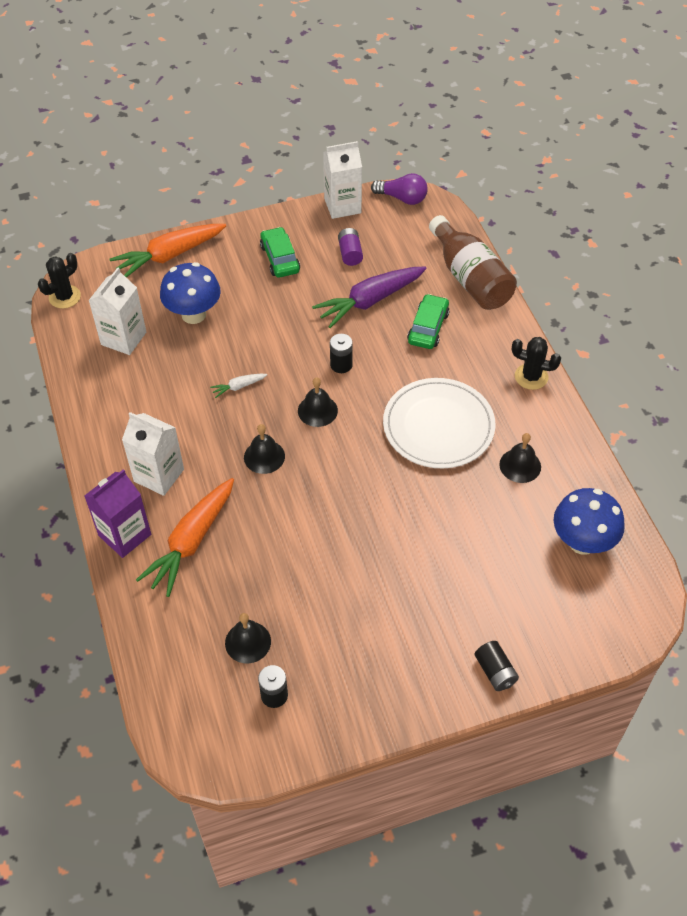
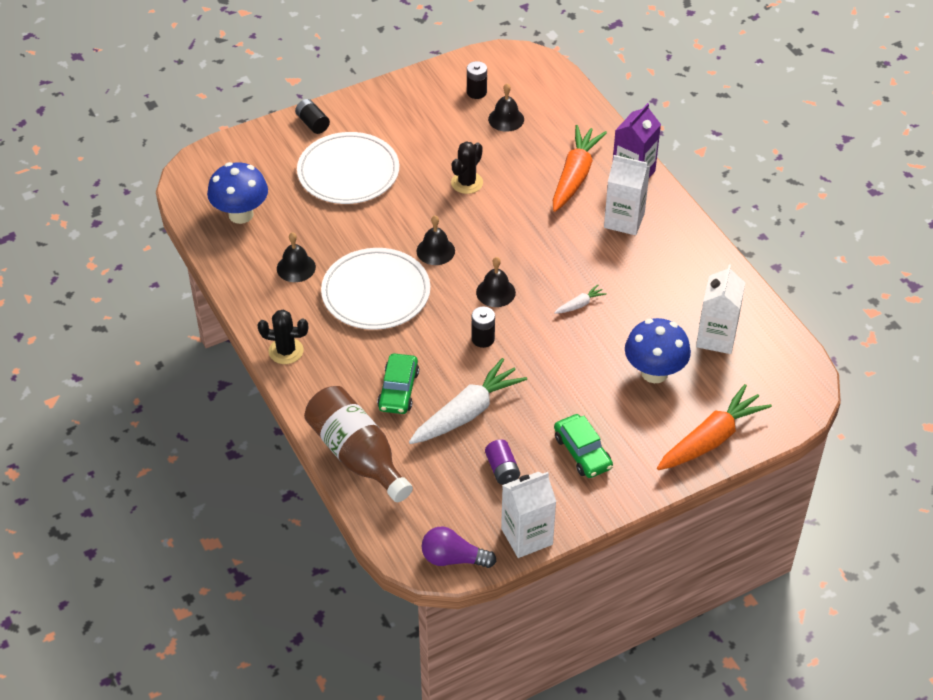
camera: 170 degrees right, 5 degrees down
black cactus [38,253,81,309] -> black cactus moved to [451,142,483,194]
black bell [244,424,285,474] -> black bell moved to [416,215,455,265]
purple carrot [312,267,426,328] -> white carrot [409,358,527,444]
none -> white plate [297,132,399,204]

